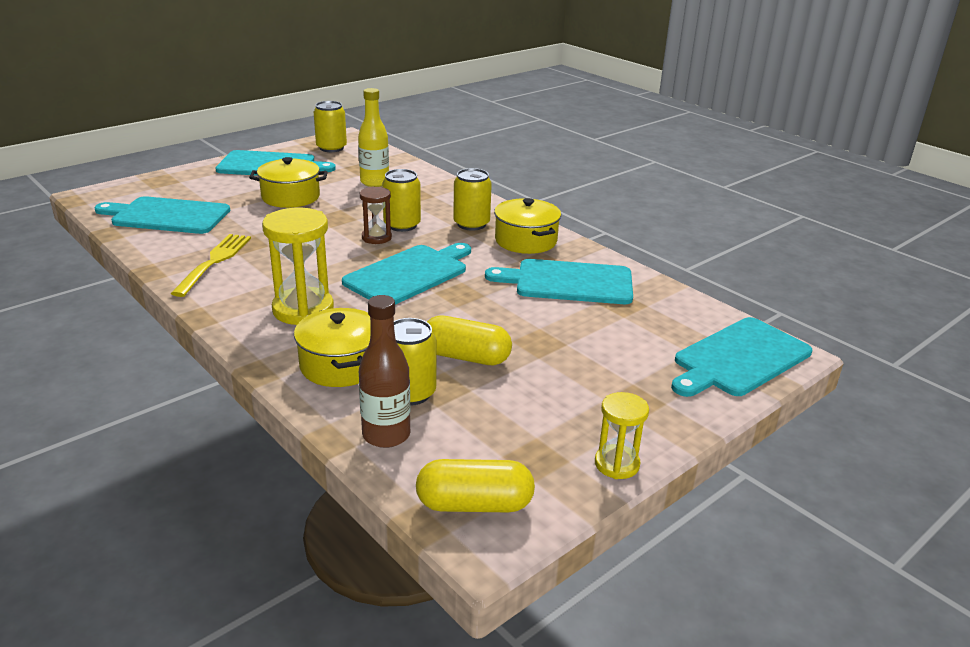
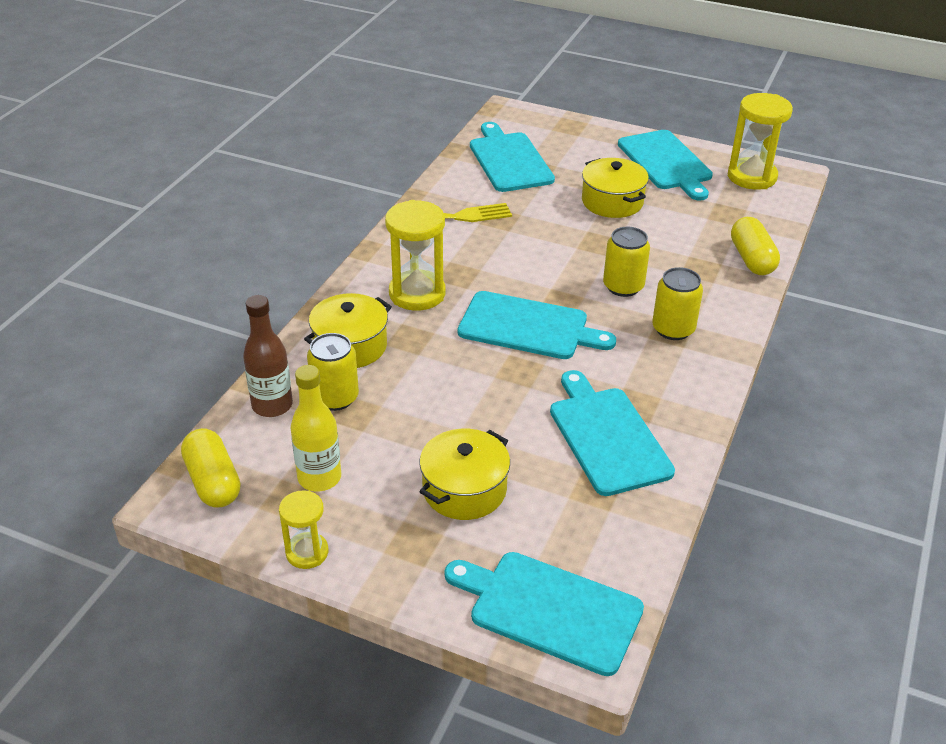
camera: 65 degrees right, 10 degrees up
yellow can [314,101,347,152] -> yellow hourglass [728,93,793,189]
yellow bottle [358,88,389,187] -> yellow bottle moved to [291,365,341,491]
brown hourglass [360,186,392,244] -> none
yellow capsule [427,316,512,365] -> yellow capsule moved to [731,217,780,275]
yellow pot [494,198,561,254] -> yellow pot moved to [419,429,510,520]

